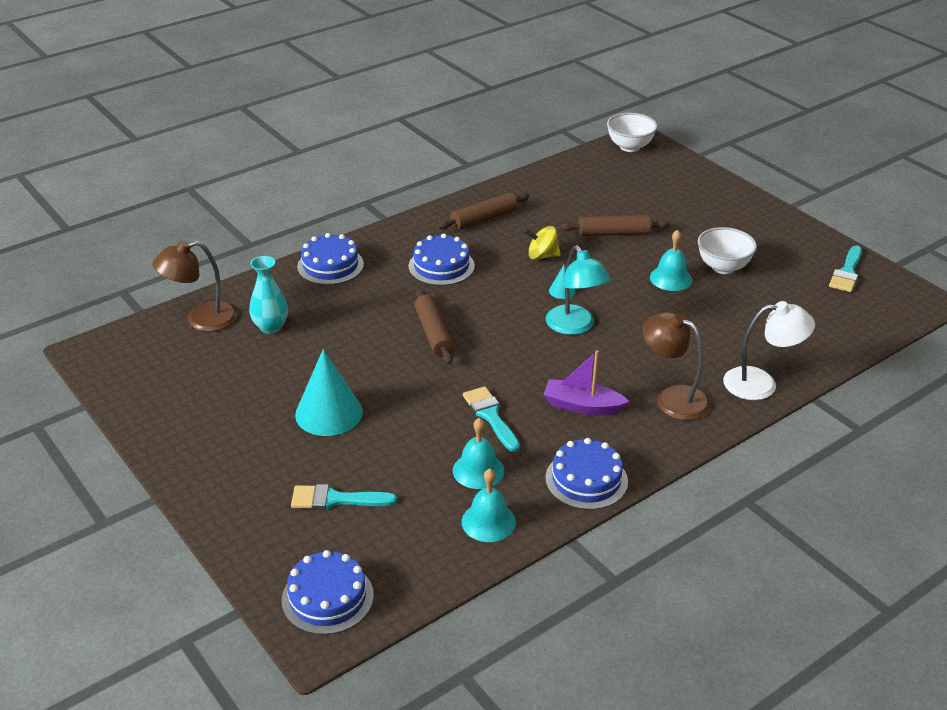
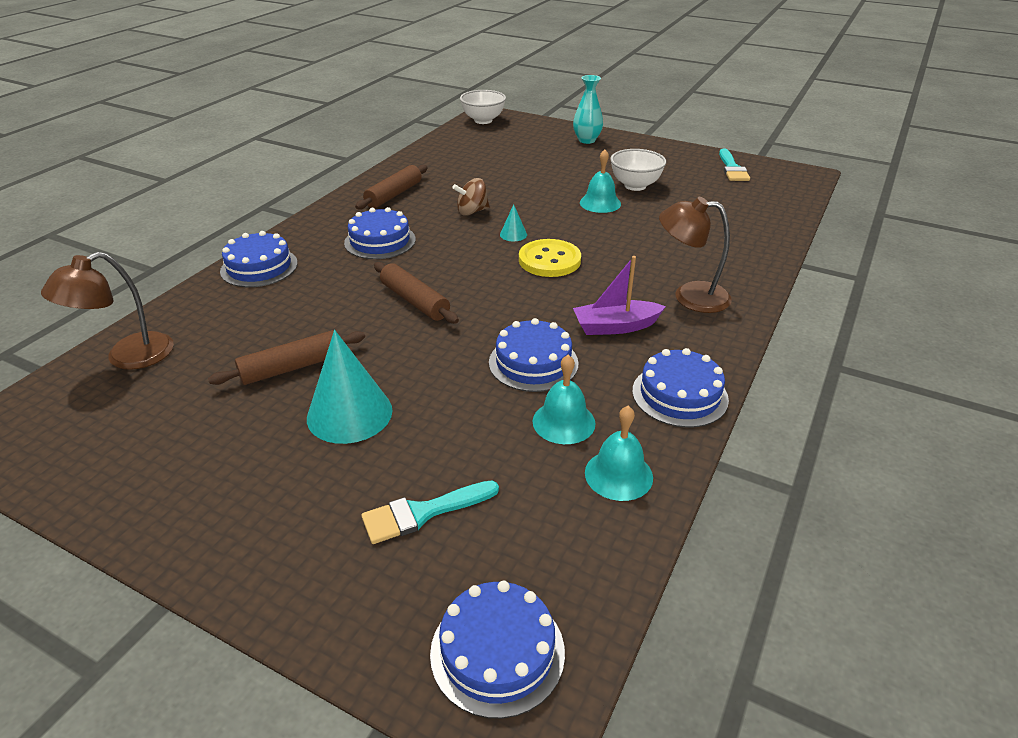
camera: 25 degrees left, 0 degrees up
turquoise vase [249,256,288,334] -> turquoise vase moved to [573,75,603,144]
turquoise brush [463,386,520,452] -> blue cake [489,318,578,392]
yellow spinning top [524,226,561,260] -> brown spinning top [452,178,490,216]
turquoise lamp [546,245,610,335] -> yellow button [519,239,581,277]
brown rolling pin [560,215,669,236] -> brown rolling pin moved to [208,330,365,385]
white lamp [723,301,815,400] -> none

